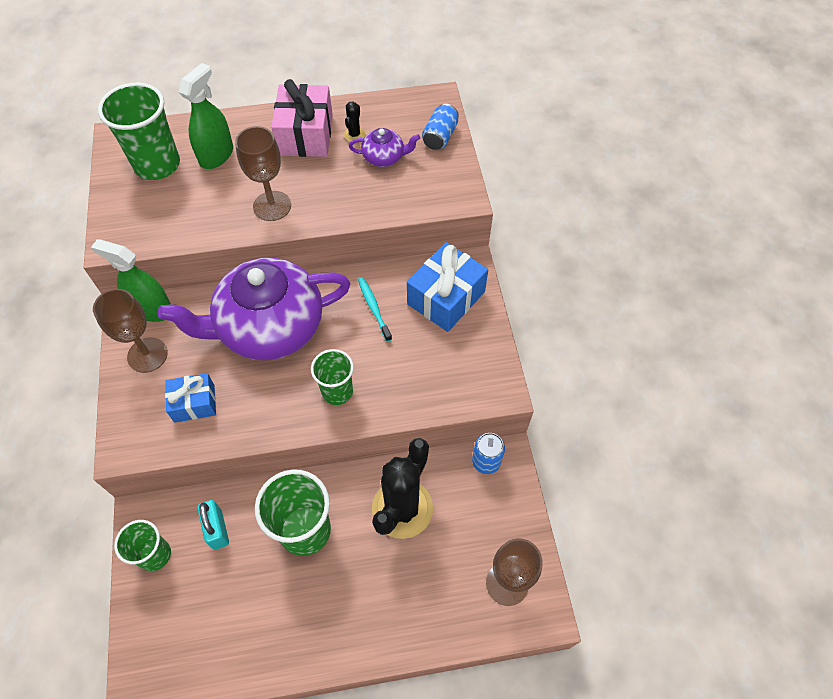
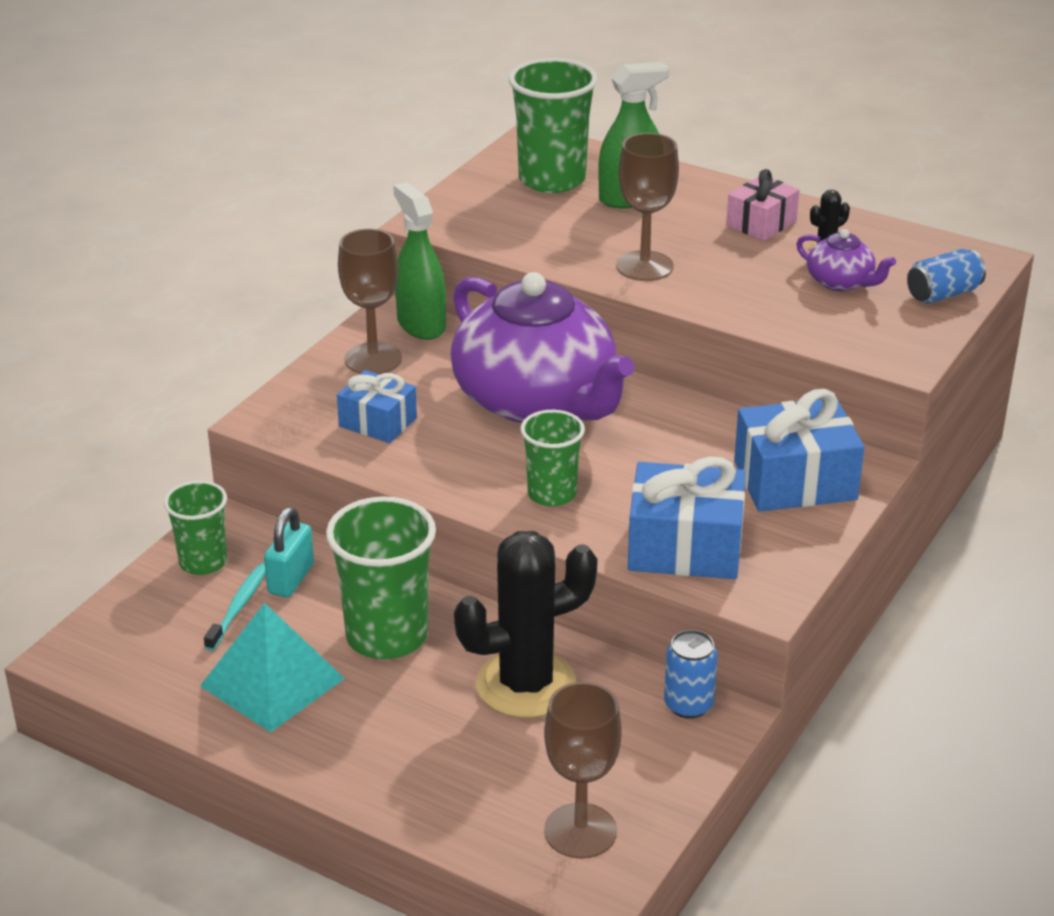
camera: 40 degrees right, 25 degrees down
purple teapot [158,258,350,360] -> purple teapot turned 150 degrees counterclockwise [450,272,635,423]
pink gift [271,79,333,157] -> pink gift [726,169,799,241], size x0.62
turquoise toothbrush [358,277,392,342] -> turquoise toothbrush moved to [204,563,266,651]
none -> turquoise pyramid [200,603,345,733]
none -> blue gift [628,456,745,579]

